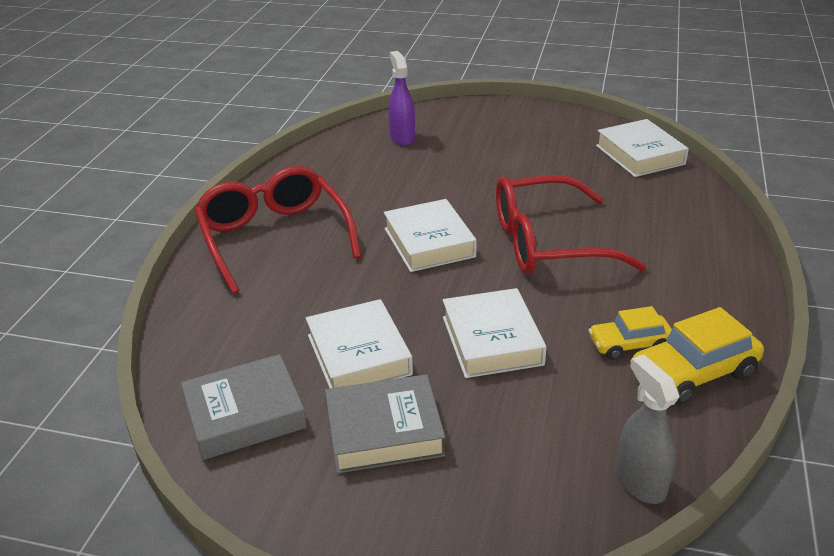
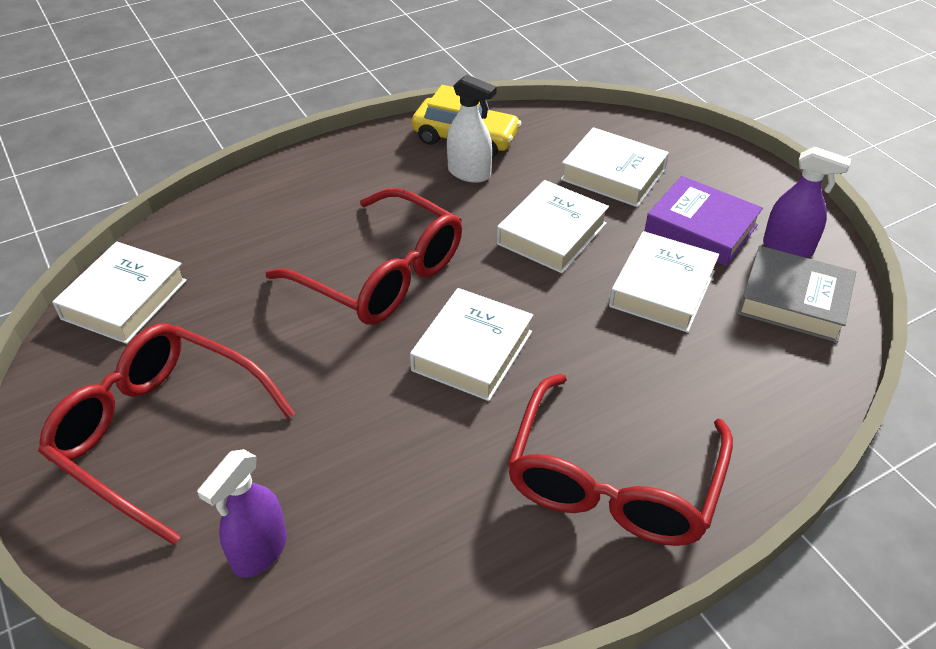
camera: 135 degrees left, 10 degrees up
grey book [325,374,445,474] -> purple book [644,176,763,266]
yellow car [588,306,672,360] -> white spray bottle [447,75,497,183]
grey spray bottle [617,355,679,504] -> none
none -> red glasses [38,323,295,545]
none -> white book [561,127,669,207]
none -> purple spray bottle [763,147,851,258]

